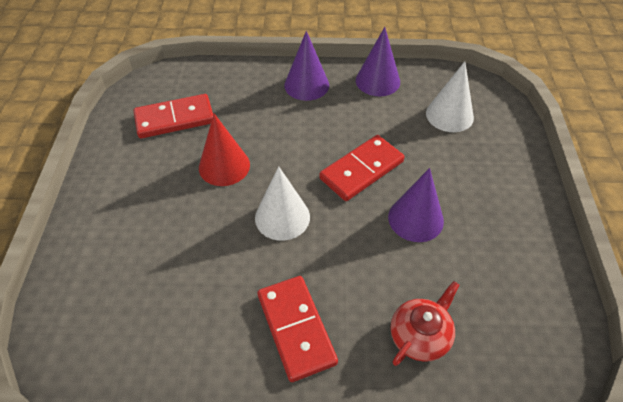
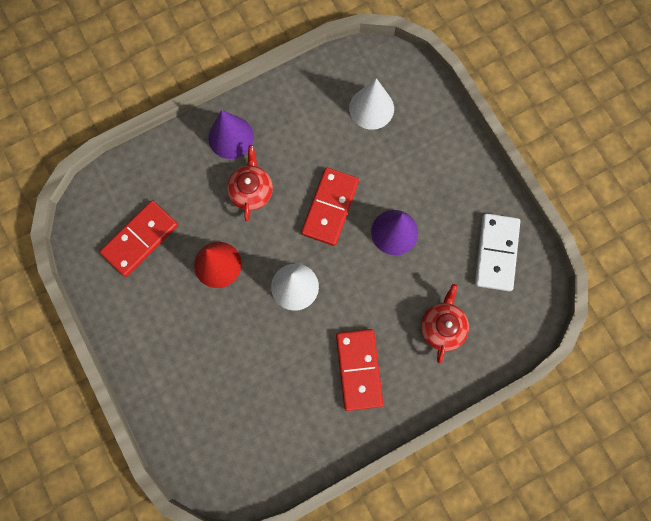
camera: 30 degrees left, 25 degrees up
red domino [258,276,338,382] -> red domino turned 45 degrees clockwise [336,329,383,411]
purple cone [356,27,400,96] -> none
none -> red teapot [227,145,273,221]
none -> white domino [475,214,520,291]

